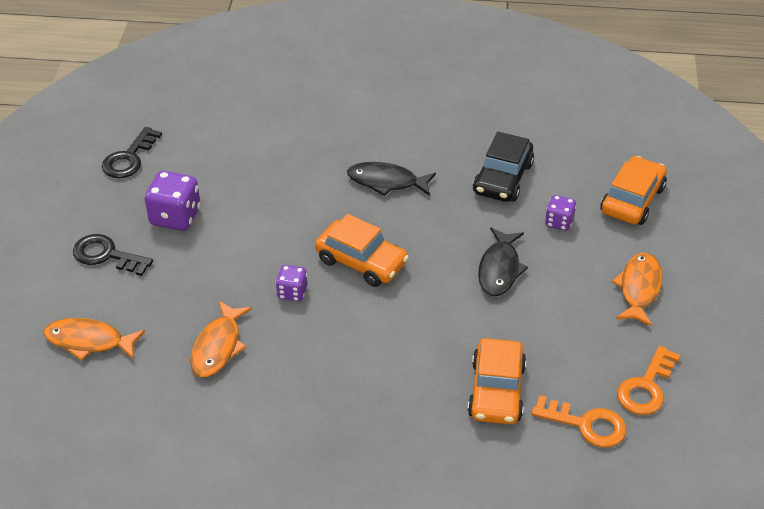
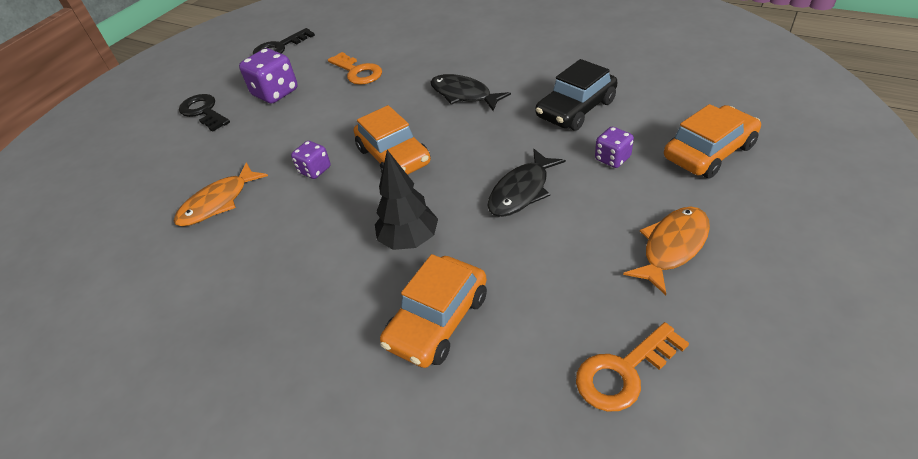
camera: 30 degrees right, 0 degrees up
orange fish [44,318,145,361] -> none
orange key [531,395,626,448] -> orange key moved to [328,52,382,85]
none -> black tree [375,150,438,250]

